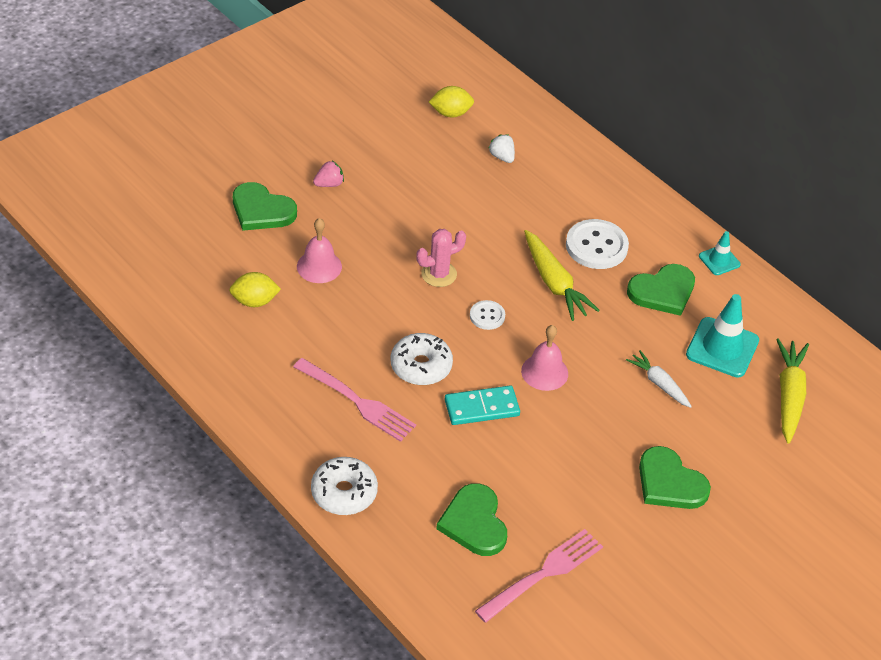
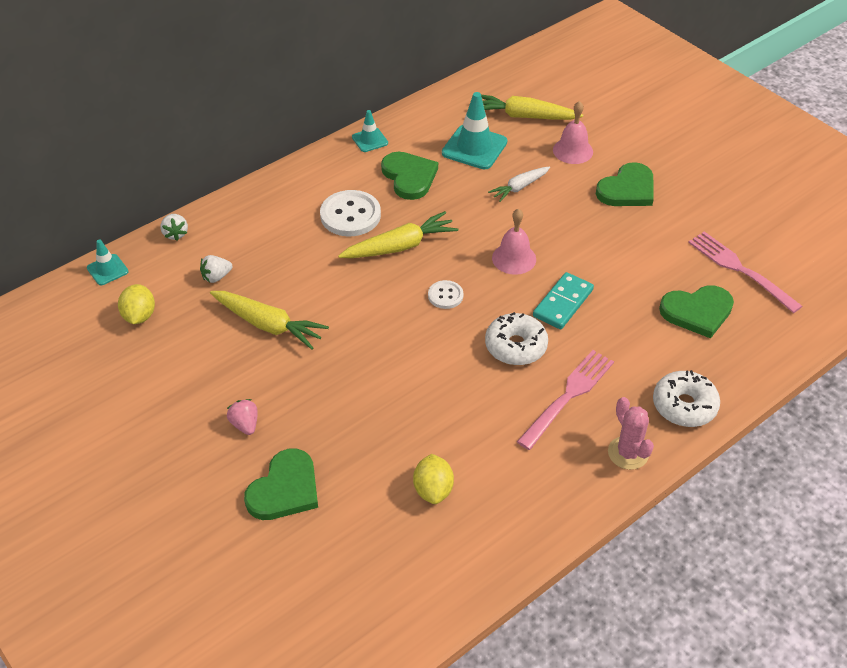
camera: 85 degrees left, 0 degrees up
pink bell [297,218,342,283] -> pink bell moved to [553,101,593,164]
pink cactus [416,229,466,287] -> pink cactus moved to [608,397,654,470]
turquoise domino [445,385,520,425] -> turquoise domino turned 45 degrees clockwise [533,272,594,329]
none -> turquoise traffic cone [87,239,129,285]
none -> white strawberry [160,214,188,241]
none -> yellow carrot [210,291,329,350]

